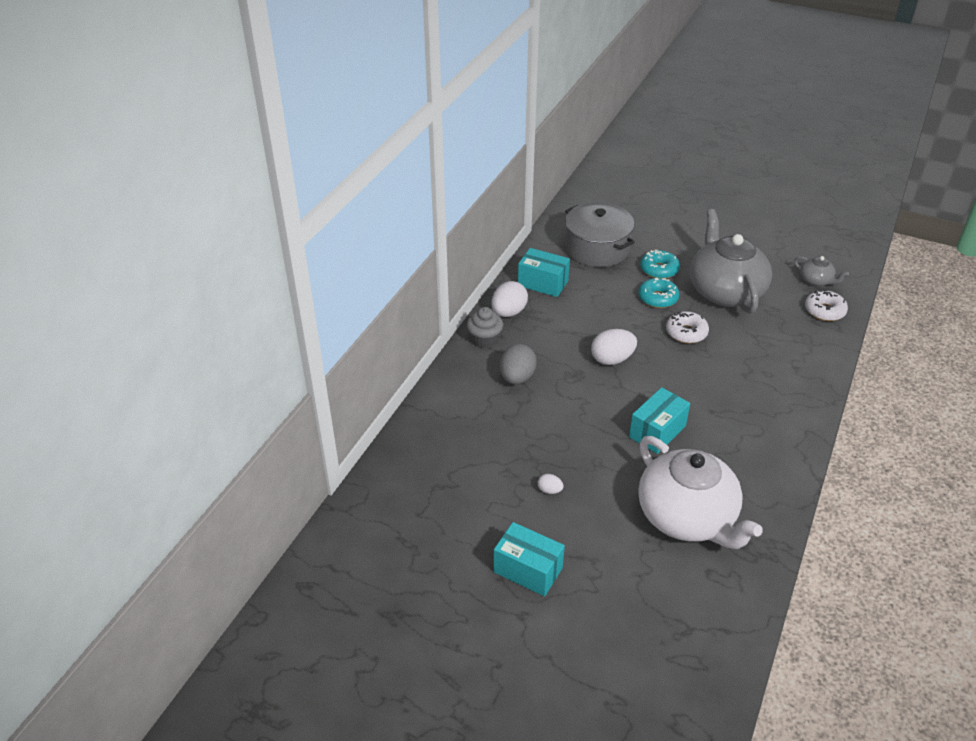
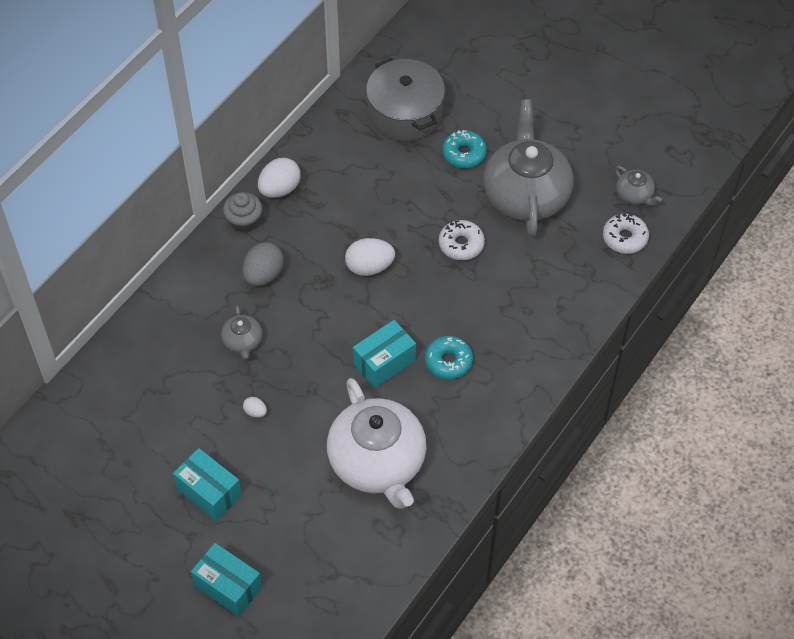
camera: 10 degrees right, 15 degrees up
turquoise box [518,248,570,297] -> turquoise box moved to [191,543,262,617]
turquoise donut [638,278,680,308] -> turquoise donut moved to [425,336,473,379]
none -> grey teapot [221,305,262,360]

